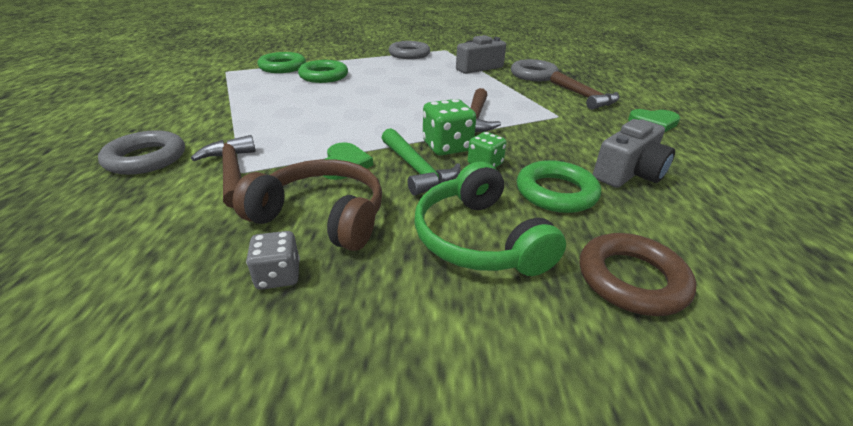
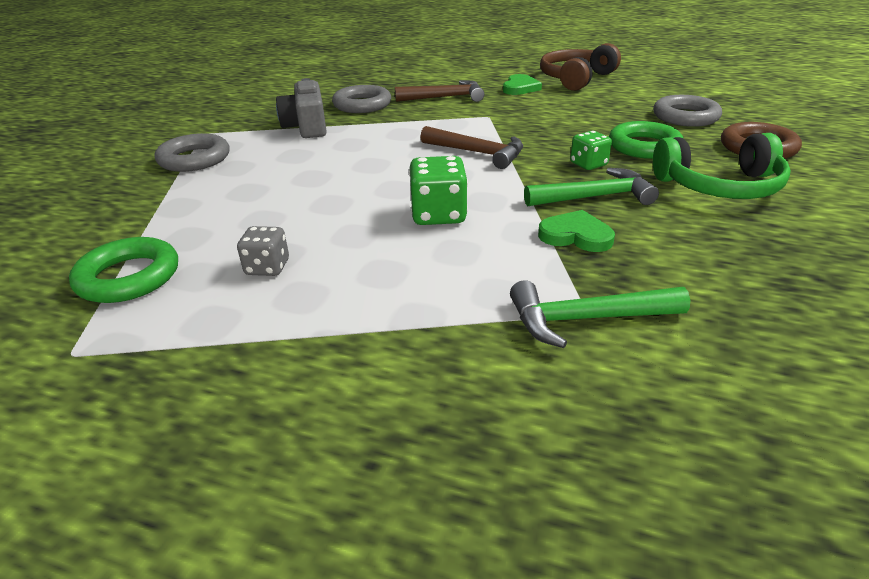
camera: 70 degrees left, 0 degrees up
grey ring [98,130,185,175] -> grey ring moved to [653,95,722,127]
brown hammer [191,135,256,208] -> green hammer [510,280,690,348]
brown headphones [233,159,382,251] -> brown headphones moved to [540,43,621,91]
grey dice [246,231,300,290] -> grey dice moved to [237,226,289,276]
green ring [298,60,348,83] -> none
green dice [423,99,476,155] -> green dice moved to [409,156,468,225]
grey camera [593,119,675,188] -> none

